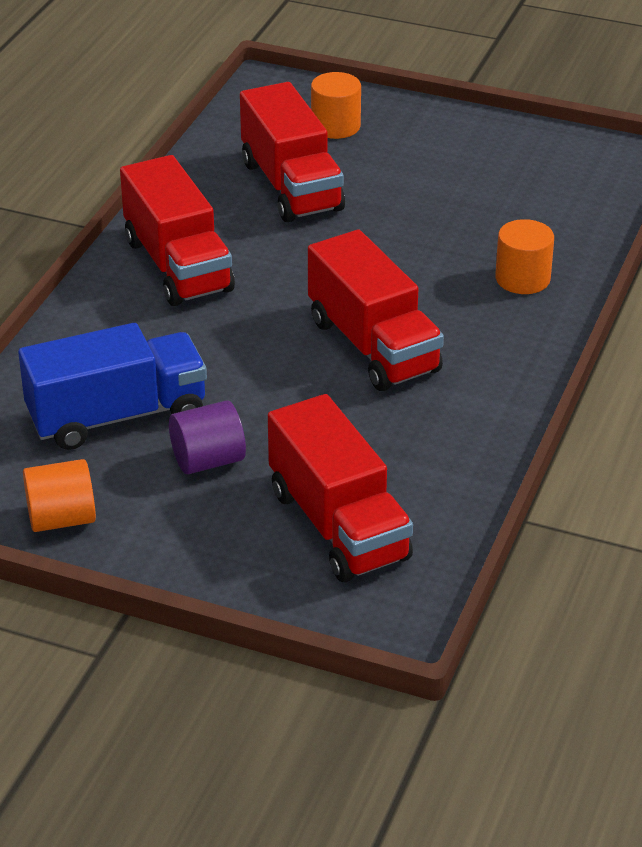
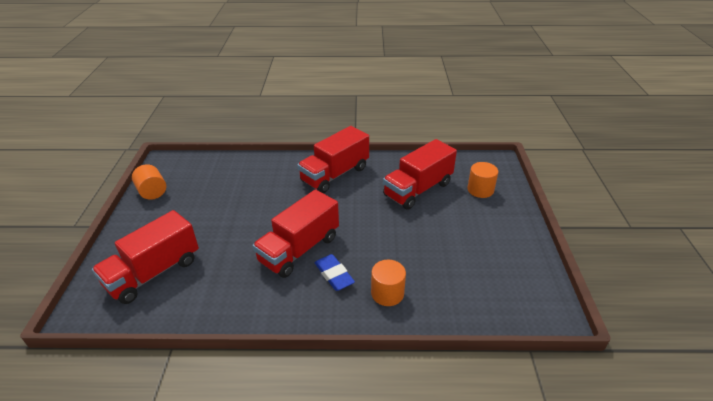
camera: 70 degrees right, 0 degrees up
blue truck [18,323,207,450] -> none
purple cylinder [169,401,246,474] -> none
none -> blue eraser [314,254,355,291]

